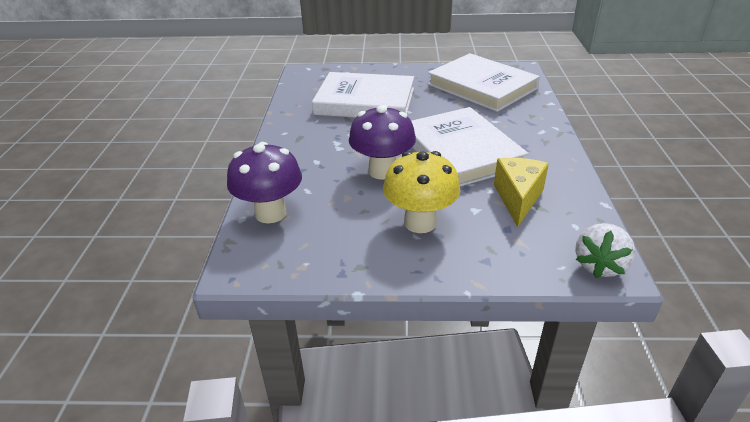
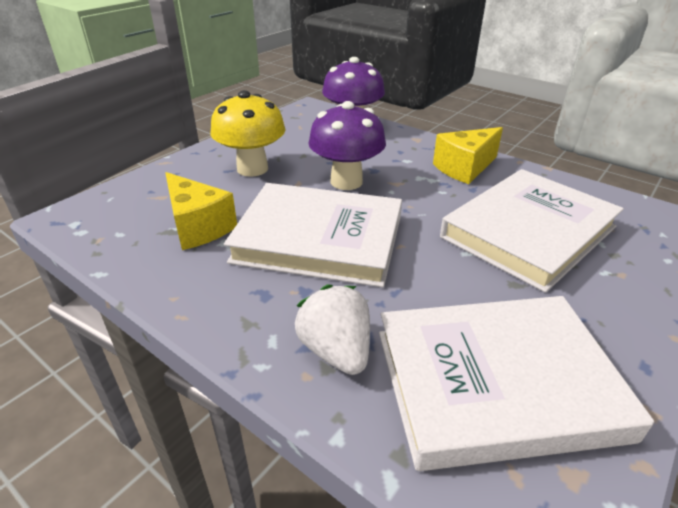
camera: 125 degrees right, 0 degrees up
white strawberry [575,223,635,278] -> white strawberry moved to [295,284,370,375]
none -> yellow cheese [433,127,503,184]

